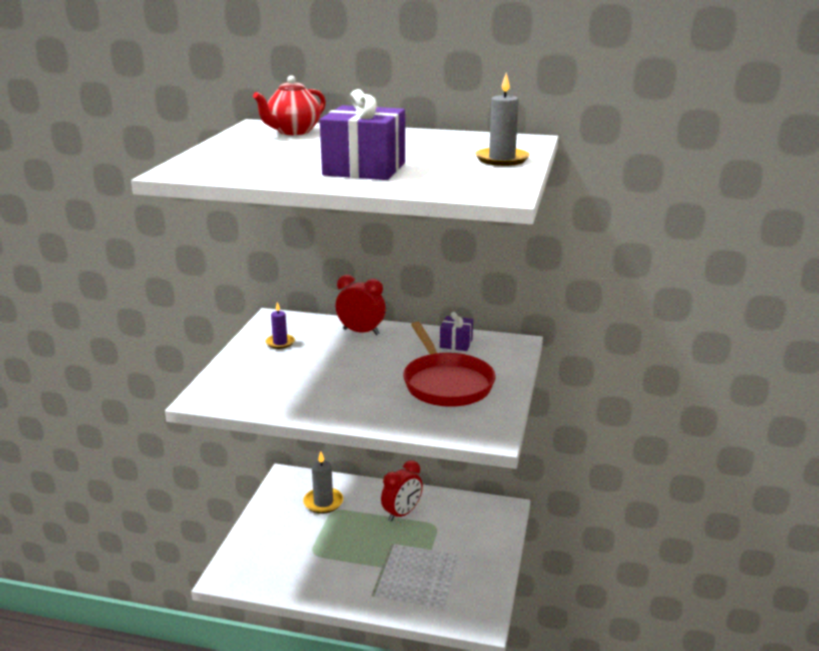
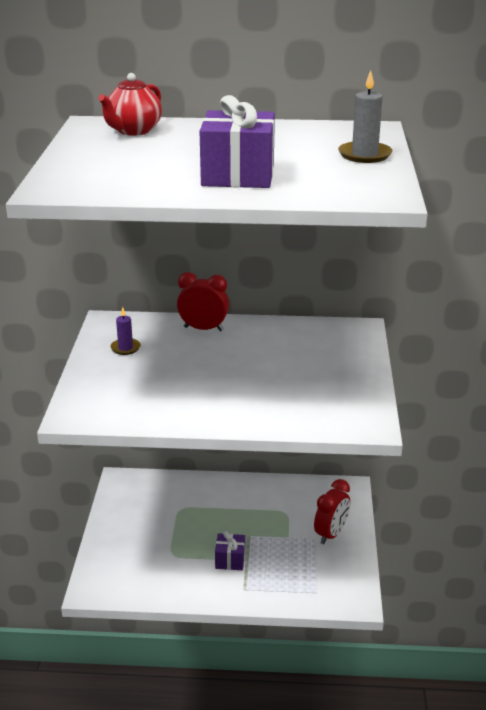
camera: 10 degrees left, 5 degrees up
grey candle [303,451,343,514] -> none
red clock [381,460,423,522] -> red clock moved to [314,479,350,544]
red pan [403,322,496,407] -> none
purple gift [440,312,473,351] -> purple gift moved to [215,531,245,570]

